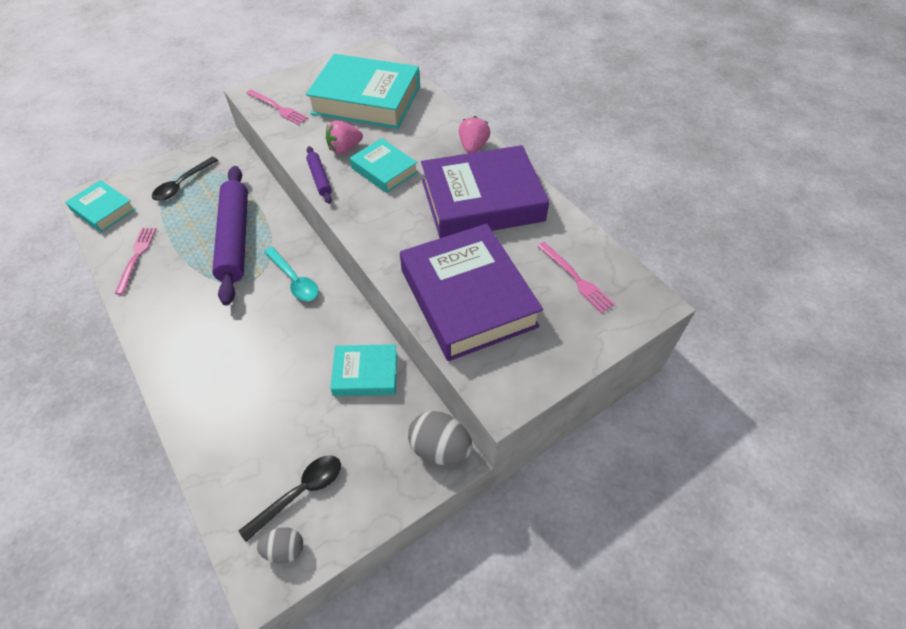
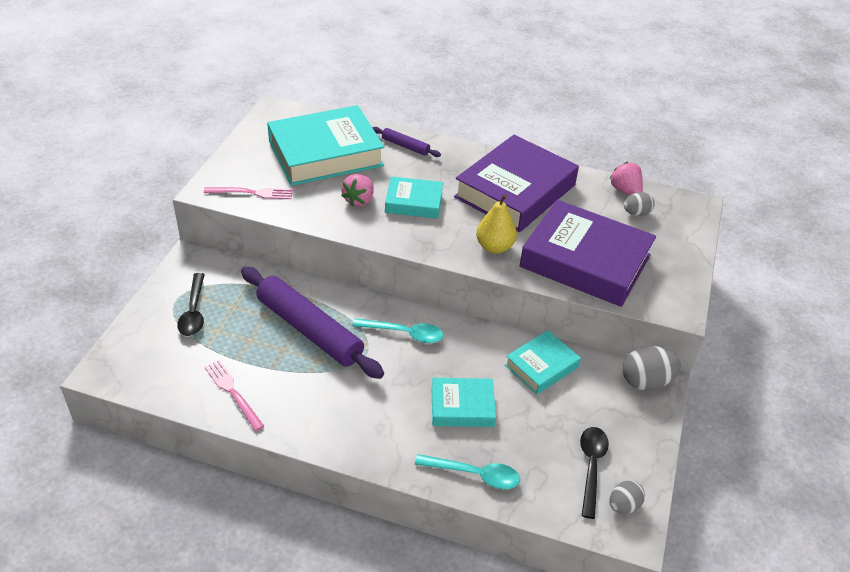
camera: 40 degrees left, 10 degrees down
turquoise book [65,180,136,232] -> turquoise book moved to [431,378,496,427]
purple rolling pin [306,146,332,204] -> purple rolling pin moved to [372,127,441,157]
pink strawberry [459,116,490,153] -> pink strawberry moved to [610,162,643,195]
pink fork [537,242,615,313] -> grey egg [624,192,655,216]
none -> turquoise spoon [415,454,520,489]
none -> yellow pear [476,194,517,253]

